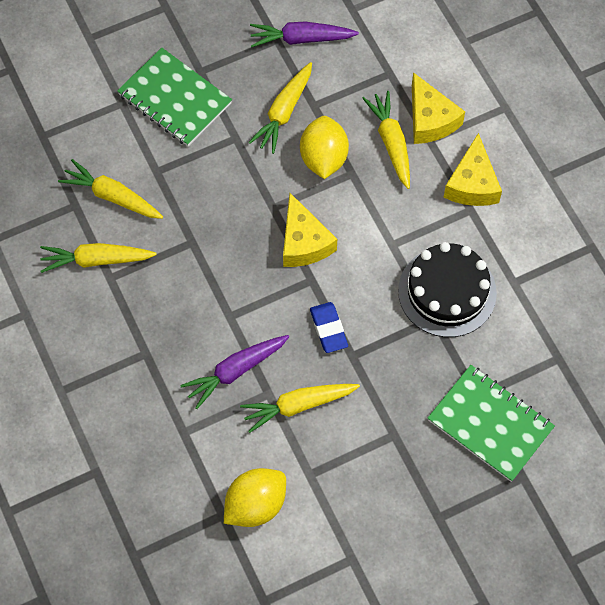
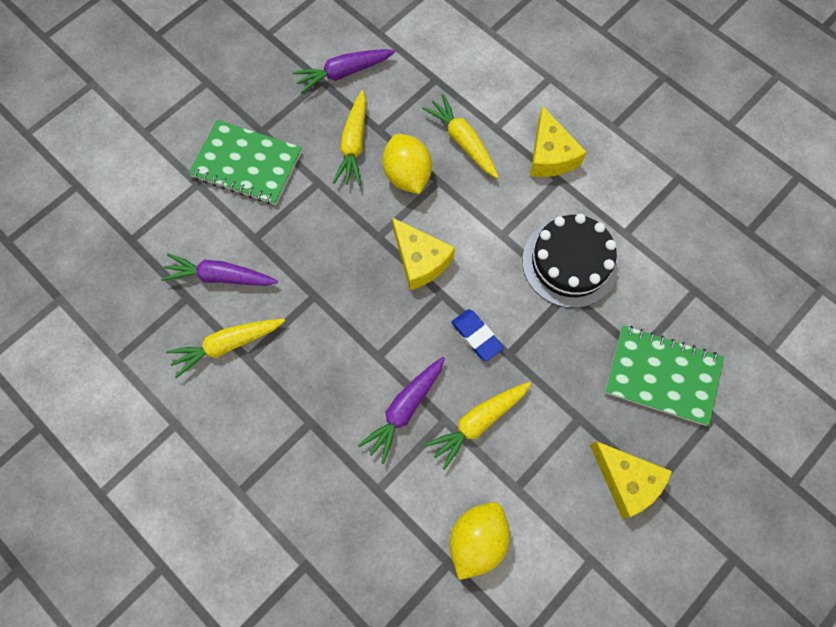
camera: 20 degrees left, 5 degrees up
yellow carrot [58,159,163,219] -> purple carrot [161,254,278,286]
yellow cheese [412,72,465,144] -> yellow cheese moved to [590,441,672,519]

